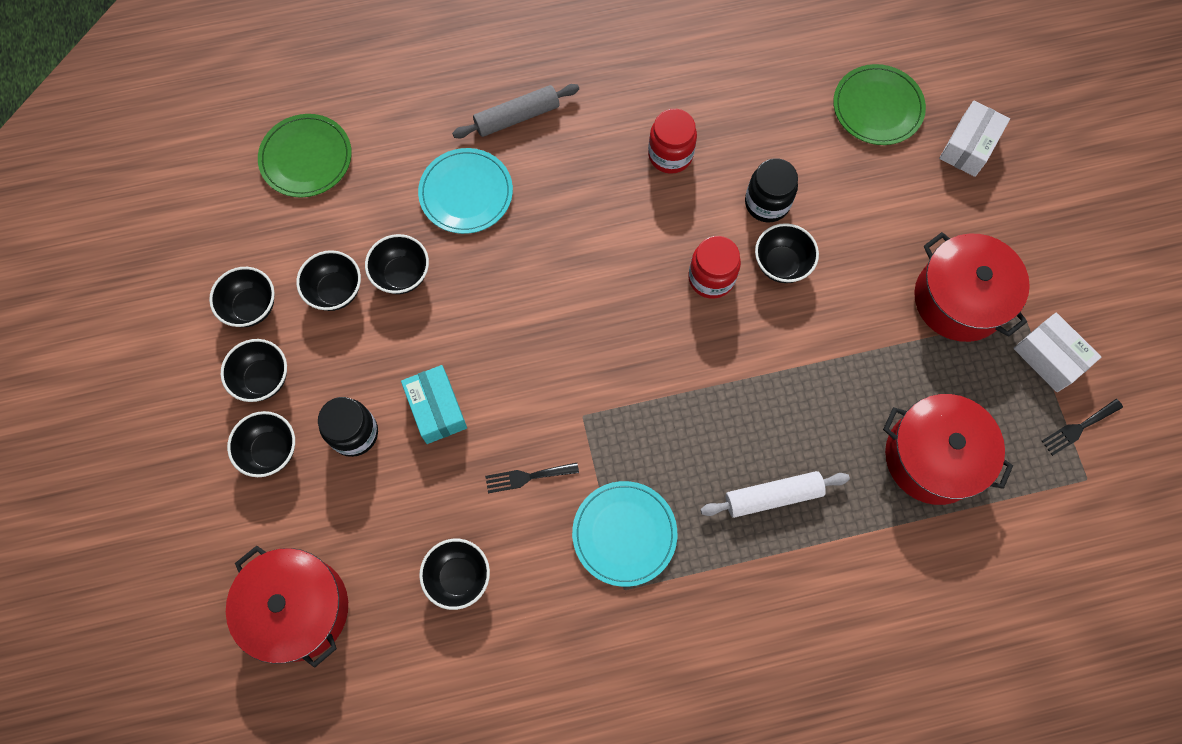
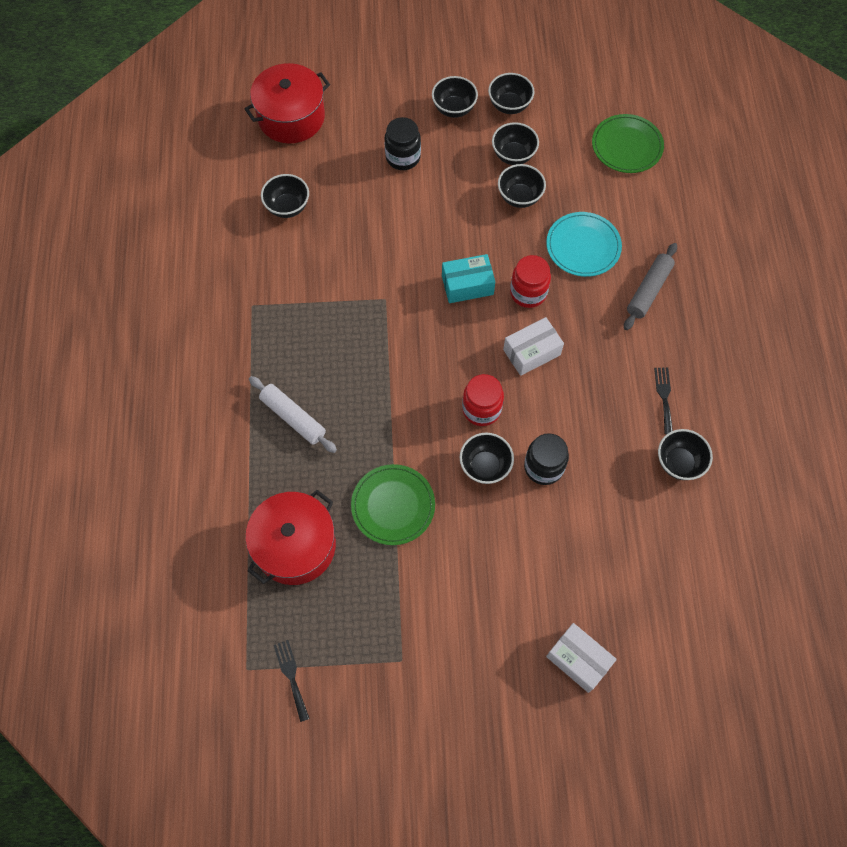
camera: 100 degrees right, 5 degrees down
black bowl [227,411,295,477] -> black bowl moved to [658,429,713,480]
turquoise box [401,365,467,444] -> turquoise box moved to [442,254,495,303]
grey rolling pin [452,84,579,138] -> grey rolling pin turned 45 degrees clockwise [624,243,677,330]
black fork [485,463,579,493] -> black fork moved to [654,368,673,434]
turquoise plate [572,481,677,587] -> none
red jar [648,109,697,174] -> red jar moved to [510,255,551,308]
white rolling pin [700,471,850,518] -> white rolling pin turned 45 degrees counterclockwise [249,376,337,453]
green plate [833,64,926,145] -> green plate moved to [351,464,435,545]
red pot [914,232,1030,342] -> none
white box [1013,313,1101,392] -> white box moved to [503,317,564,376]

